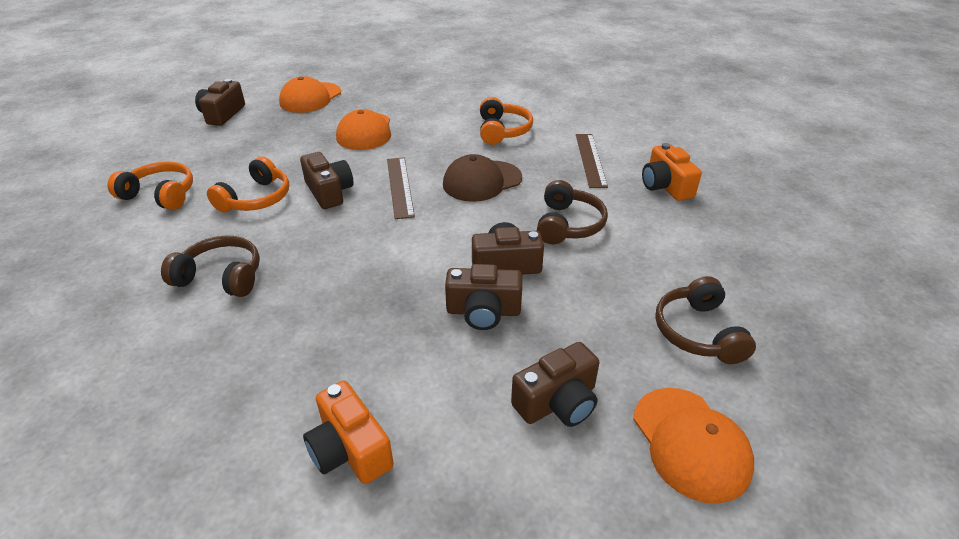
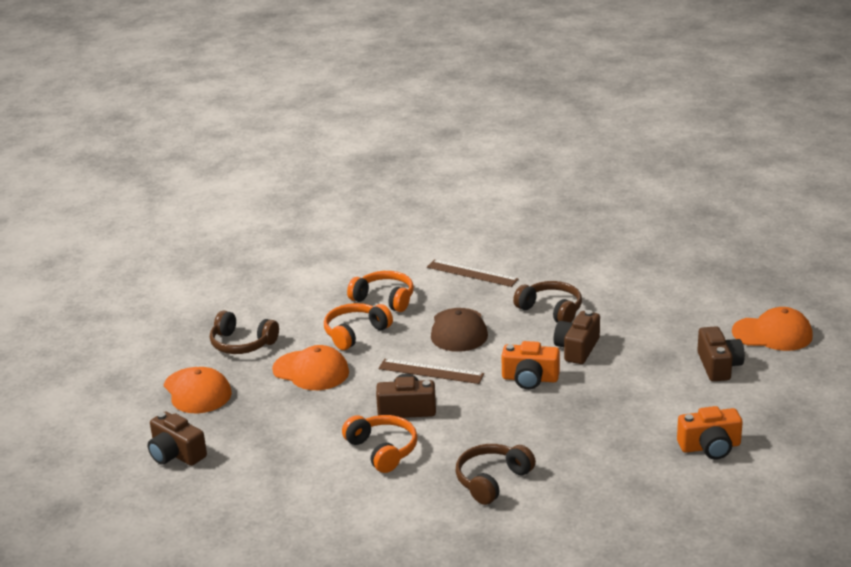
camera: 60 degrees left, 10 degrees down
orange headphones [107,161,193,210] -> orange headphones moved to [324,303,393,350]
brown camera [445,264,522,330] -> none
orange camera [642,143,702,201] -> orange camera moved to [501,341,560,390]
brown headphones [655,276,756,364] -> brown headphones moved to [210,310,279,354]

